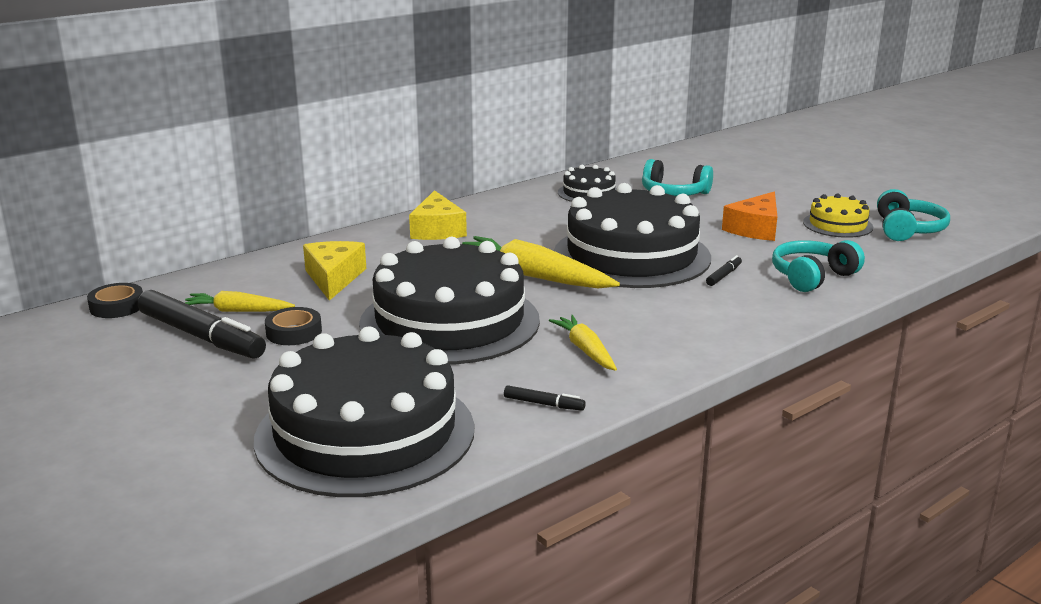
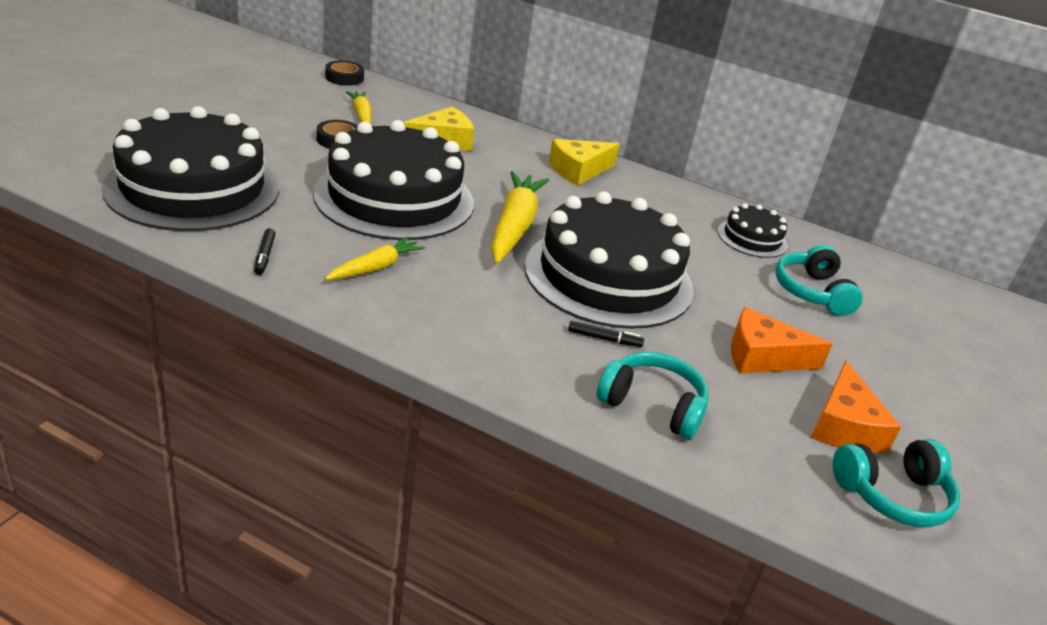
camera: 60 degrees right, 10 degrees up
black marker [137,290,266,359] -> none
yellow cake [803,193,873,238] -> orange cheese [811,361,901,453]

